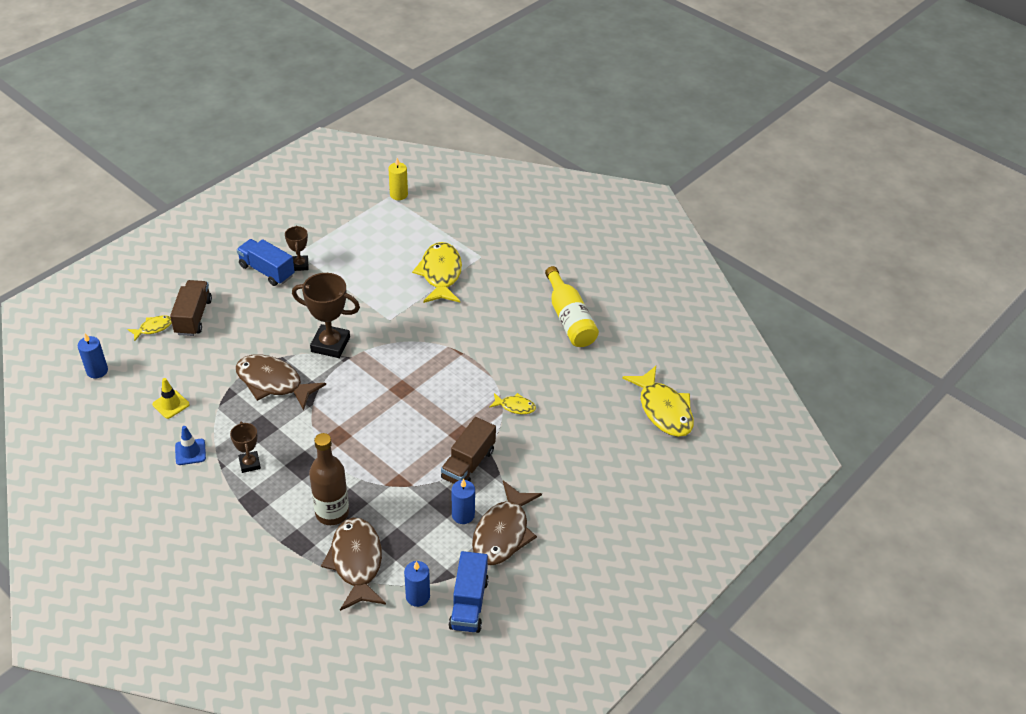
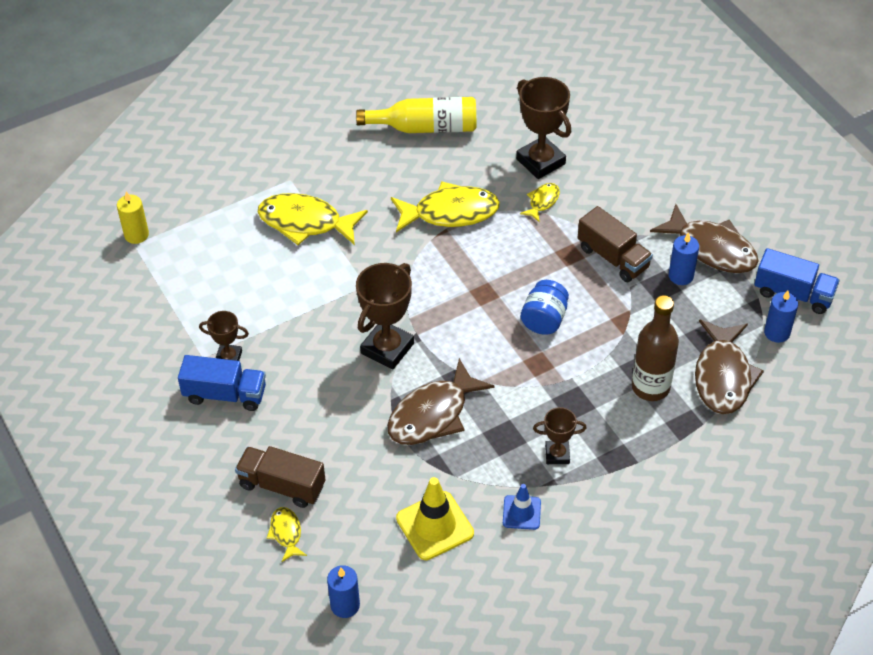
camera: 70 degrees left, 5 degrees up
yellow traffic cone [152,378,189,419] -> yellow traffic cone [396,477,474,560], size x1.67
blue truck [237,239,295,286] -> blue truck turned 135 degrees counterclockwise [178,355,266,411]
brown fish [321,518,386,611] -> brown fish turned 90 degrees counterclockwise [695,320,764,414]
yellow fish [622,366,694,437] -> yellow fish moved to [391,181,500,232]
none -> brown trophy [516,77,571,179]
none -> blue jar [521,280,569,335]

